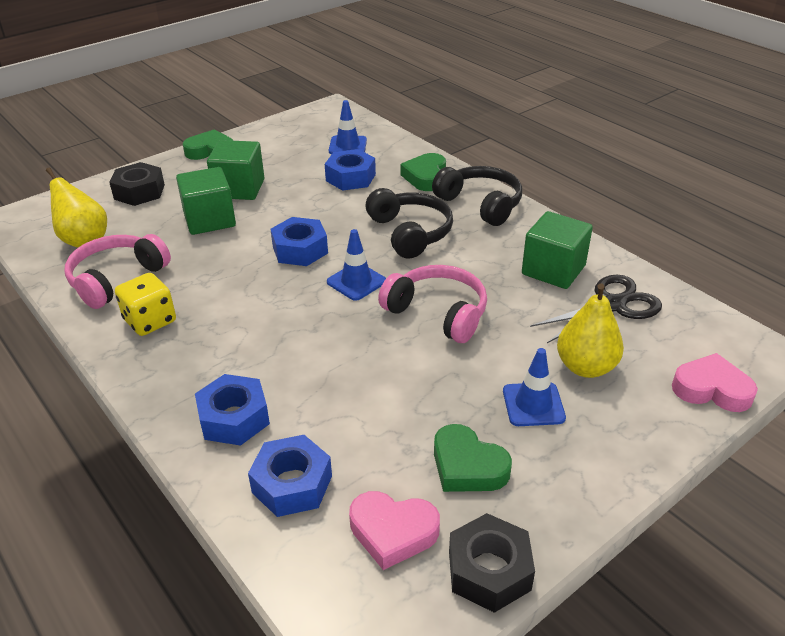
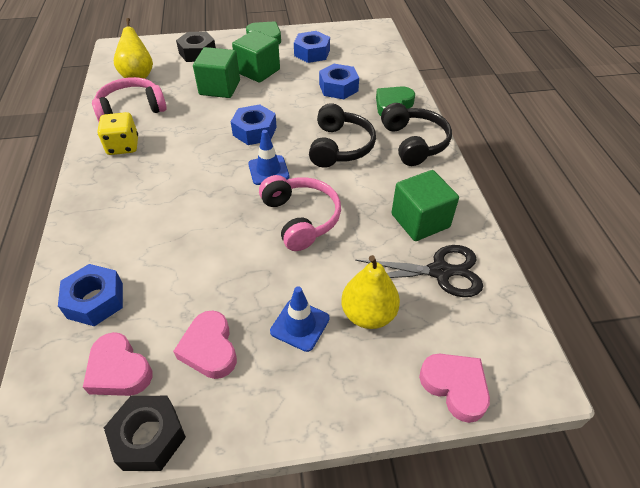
camera: 30 degrees right, 10 degrees up
blue nut [195,374,270,446] -> blue nut moved to [294,31,330,63]
blue traffic cone [329,100,367,154] -> none
green heart [434,424,512,492] -> pink heart [173,310,237,379]

